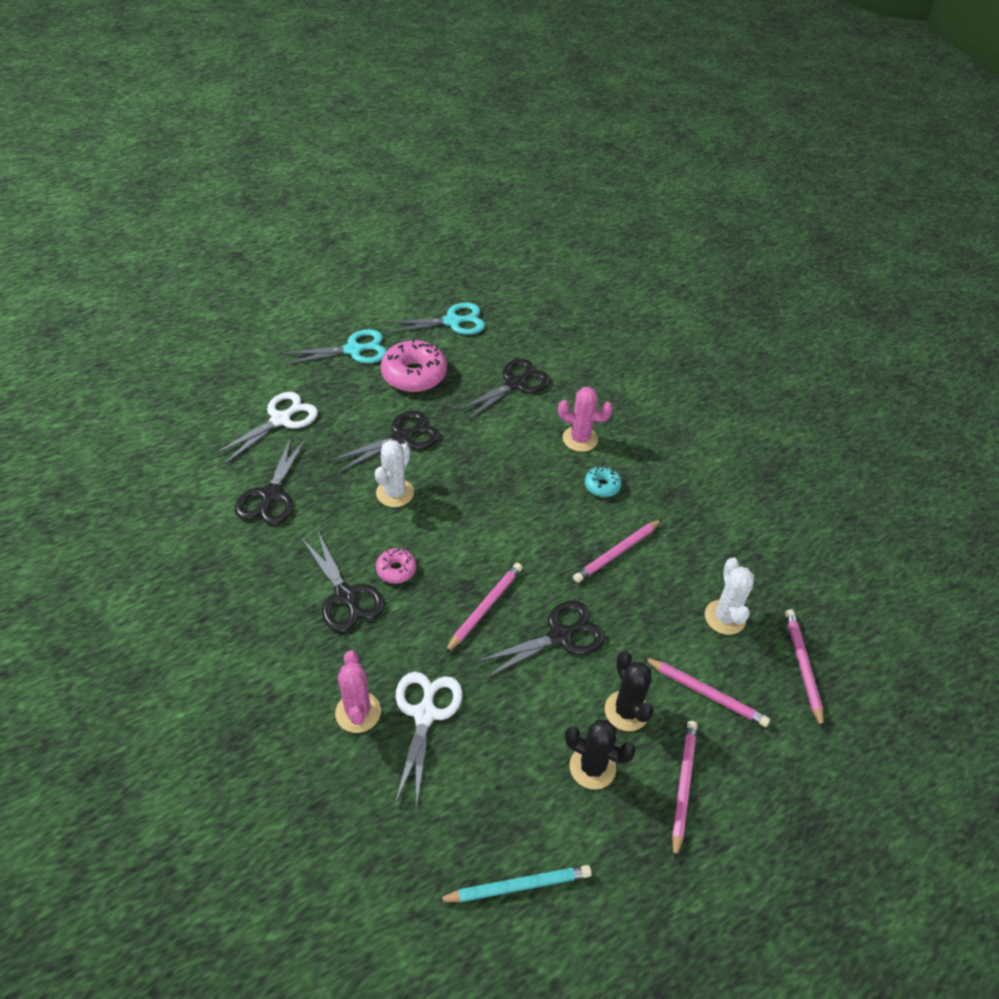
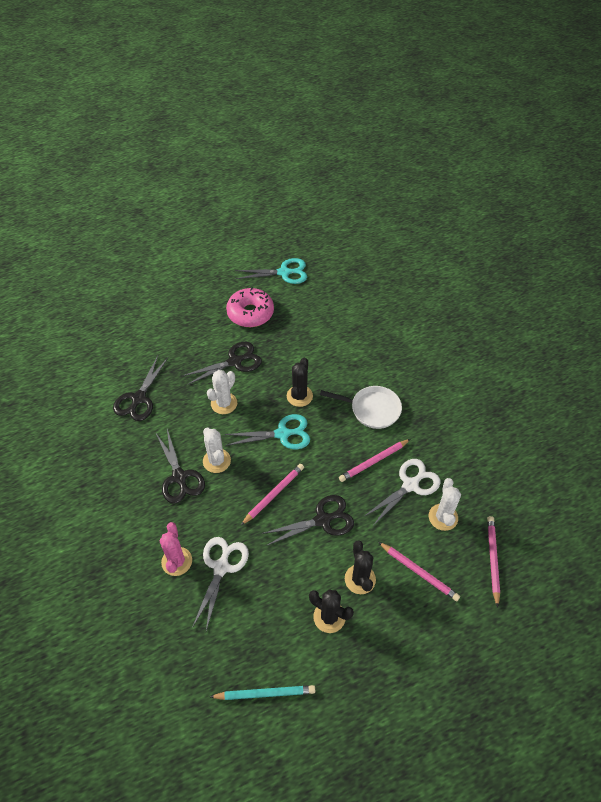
camera: 10 degrees right, 5 degrees up
white scissors [214,392,318,464] -> white scissors moved to [363,459,440,527]
turquoise scissors [282,329,387,365] -> turquoise scissors moved to [224,414,310,449]
pink donut [376,548,416,584] -> white cactus [203,427,231,473]
black scissors [457,359,550,420] -> none
pink cactus [558,387,613,452] -> none
turquoise donut [585,466,622,497] -> white pan [320,386,402,429]
pink pencil [672,721,698,860] -> none
none -> black cactus [287,358,313,407]

